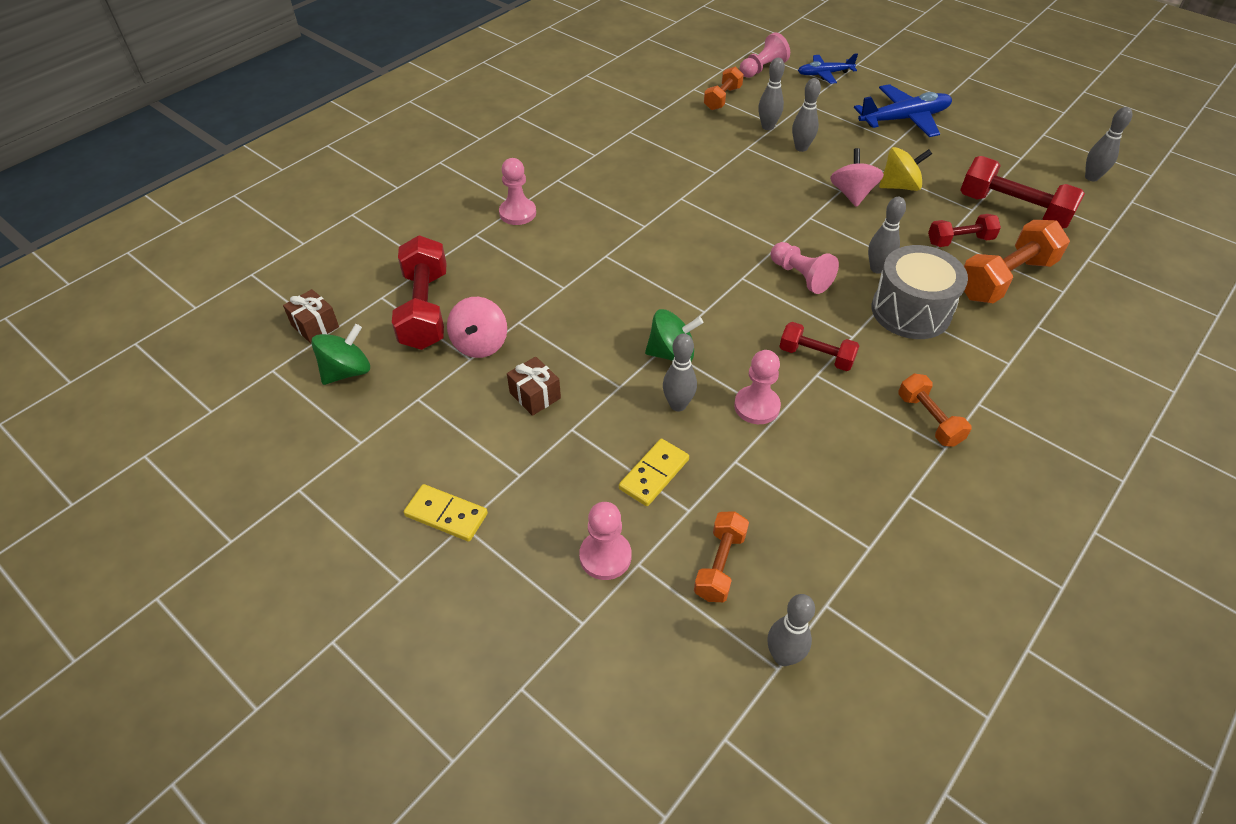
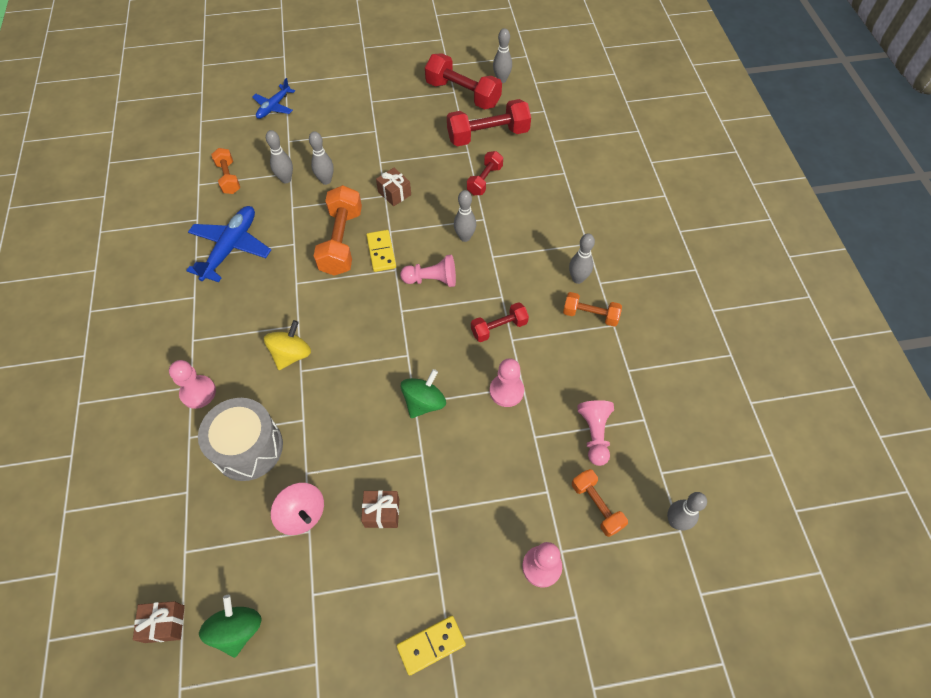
camera: 50 degrees left, 10 degrees up
red dumbbell [392,235,446,350] -> red dumbbell moved to [425,53,502,110]
yellow domino [619,439,689,506] -> yellow domino moved to [366,230,396,272]
grey bowling pin [663,333,697,411] -> grey bowling pin moved to [569,233,595,284]
pink pawn [740,32,790,78] -> pink pawn moved to [577,400,614,466]
pink spinning top [830,148,884,207] -> brown gift [376,168,411,206]
blue plane [854,84,952,137] -> blue plane moved to [186,206,271,282]
grey drum [872,245,968,339] -> grey drum moved to [198,398,283,481]
yellow spinning top [879,147,932,191] -> yellow spinning top moved to [264,320,311,370]
orange dumbbell [964,220,1070,304] -> orange dumbbell moved to [314,185,362,276]

